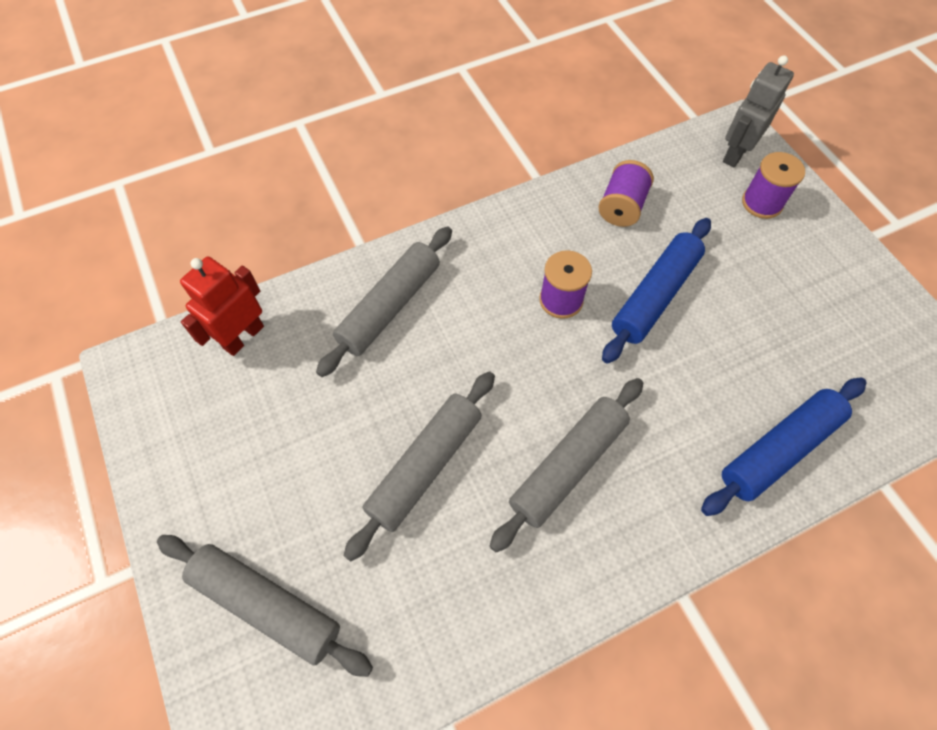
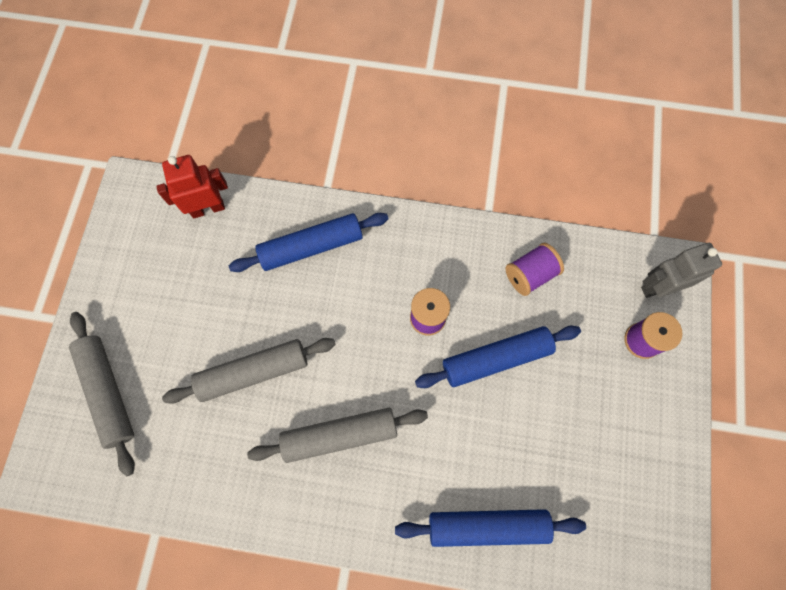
camera: 35 degrees right, 10 degrees up
grey rolling pin [316,226,452,377] -> blue rolling pin [229,213,388,272]

